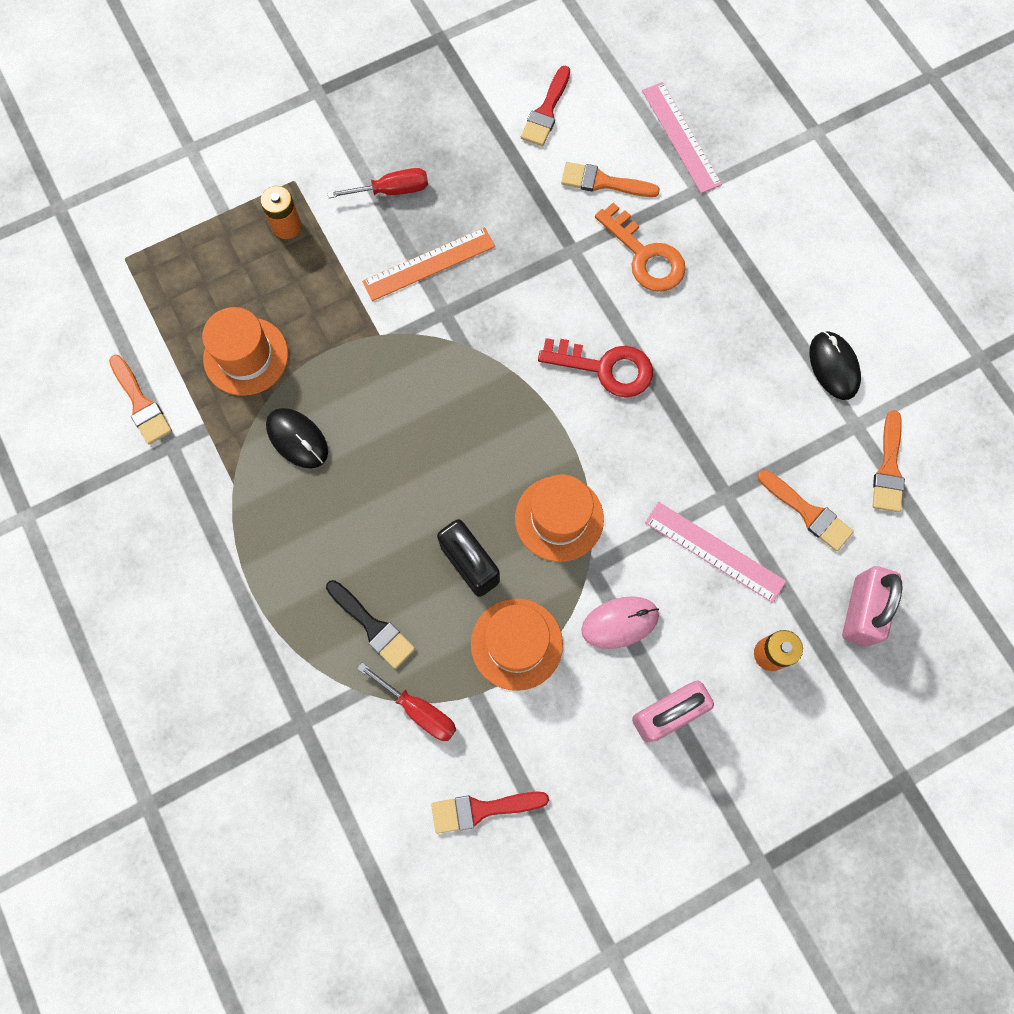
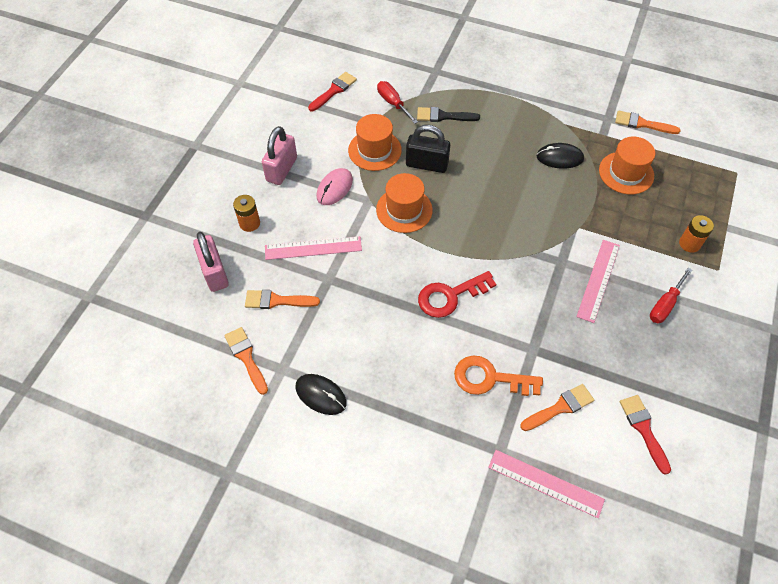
camera: 140 degrees right, 15 degrees down
red screwdriver [357,663,456,741] -> red screwdriver turned 60 degrees clockwise [377,81,418,124]
orange ruler [362,227,495,301] -> pink ruler [576,240,620,323]

